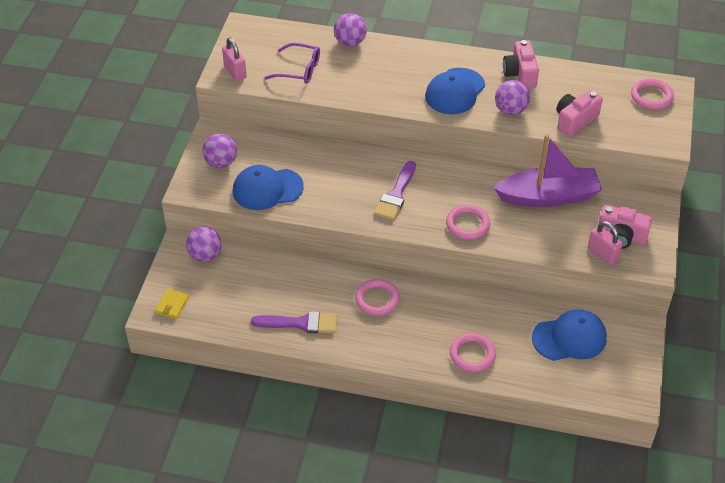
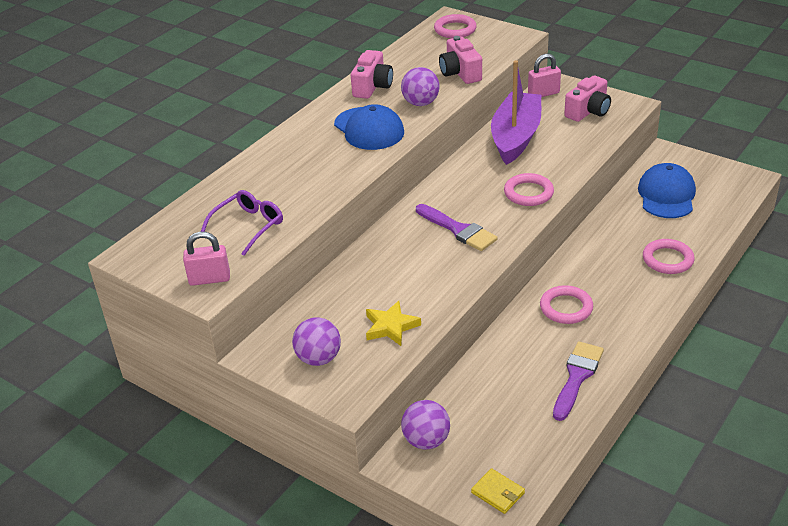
camera: 65 degrees left, 10 degrees down
blue cap [233,165,304,210] -> yellow star [366,301,421,346]
purple ball [334,13,367,46] -> none
pink camera [503,40,539,88] -> pink camera turned 90 degrees counterclockwise [351,50,393,99]
pink padlock [588,221,623,265] -> pink padlock moved to [528,54,561,97]

